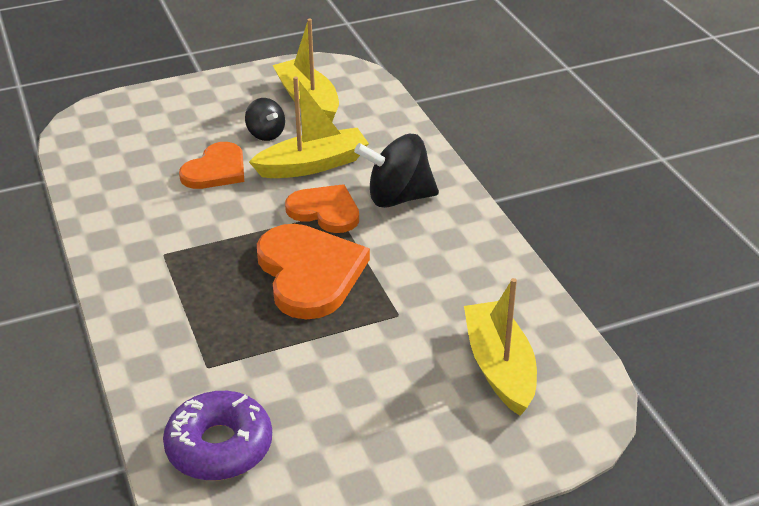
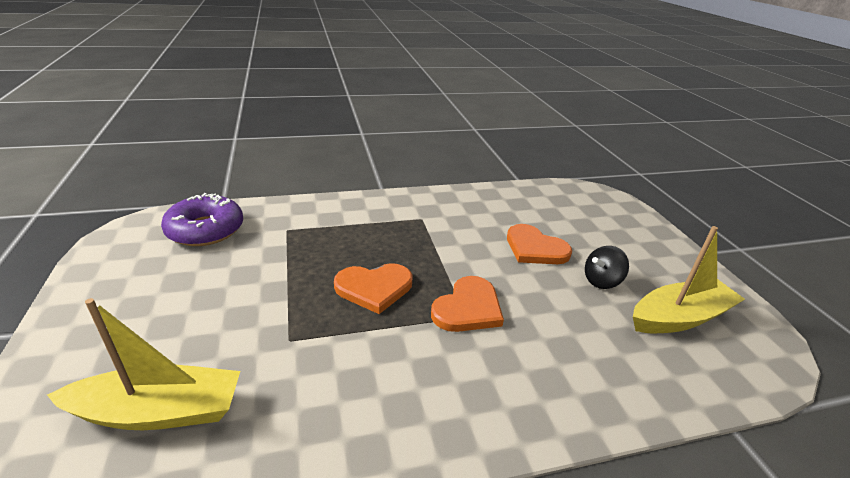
camera: 95 degrees right, 5 degrees down
yellow boat [249,76,369,178] -> none
orange heart [257,224,370,319] -> orange heart [334,263,413,314], size x0.64
black spinning top [354,134,439,208] -> none

